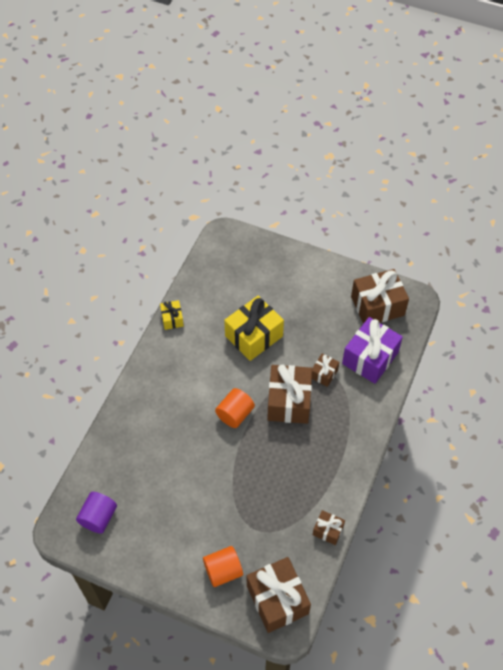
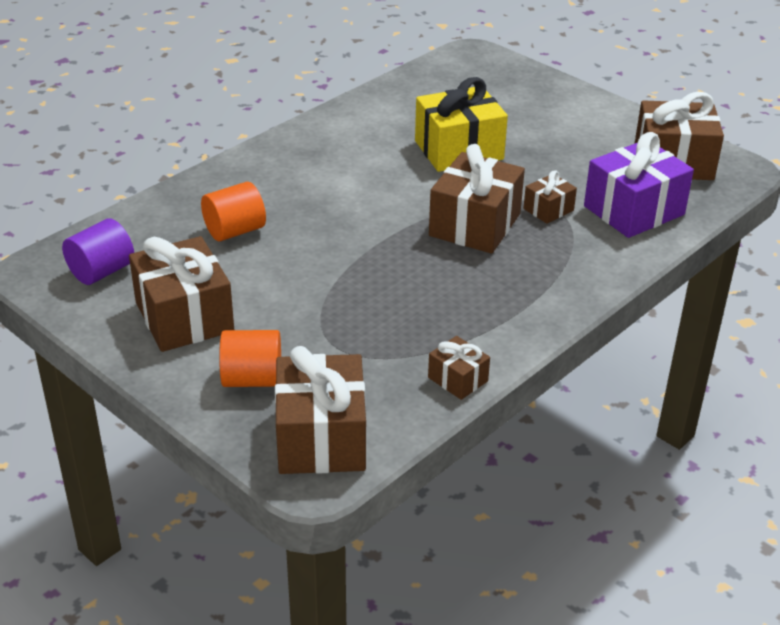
camera: 20 degrees right, 20 degrees down
yellow gift [160,300,184,330] -> none
orange cylinder [215,388,255,428] -> orange cylinder moved to [201,182,266,241]
none -> brown gift [129,236,234,352]

